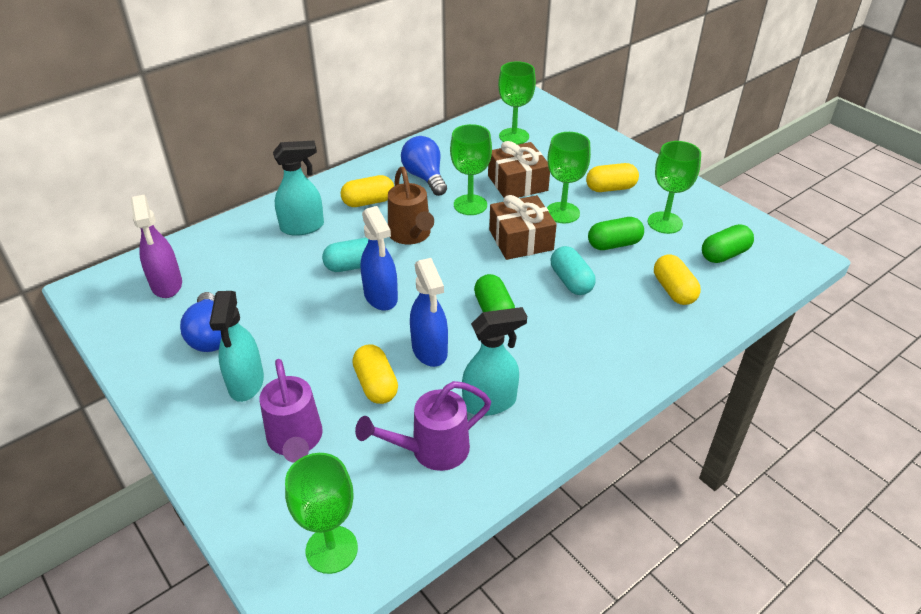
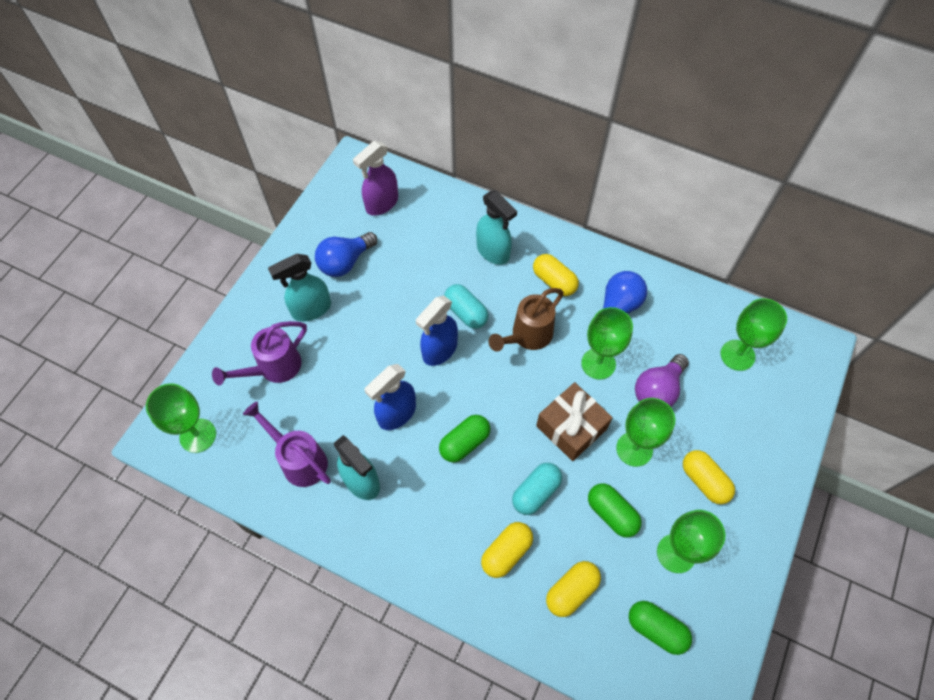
camera: 65 degrees right, 20 degrees up
yellow capsule [352,344,398,404] -> yellow capsule moved to [481,522,533,578]
brown gift [488,141,550,198] -> purple light bulb [635,354,689,407]

